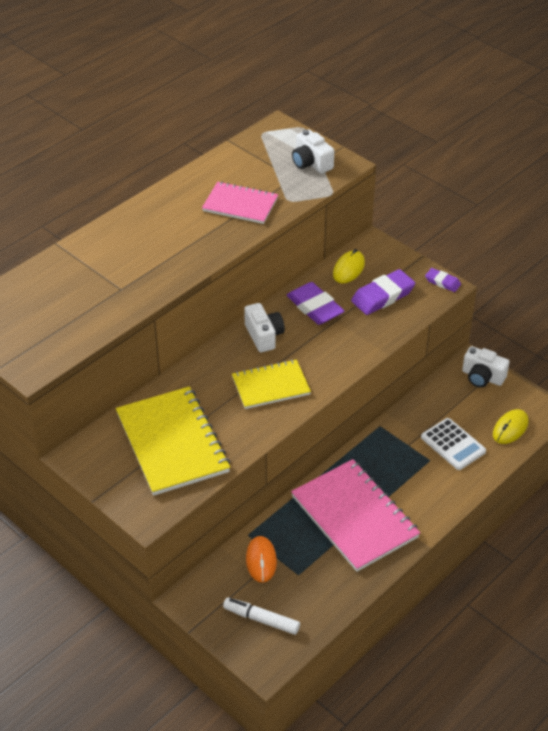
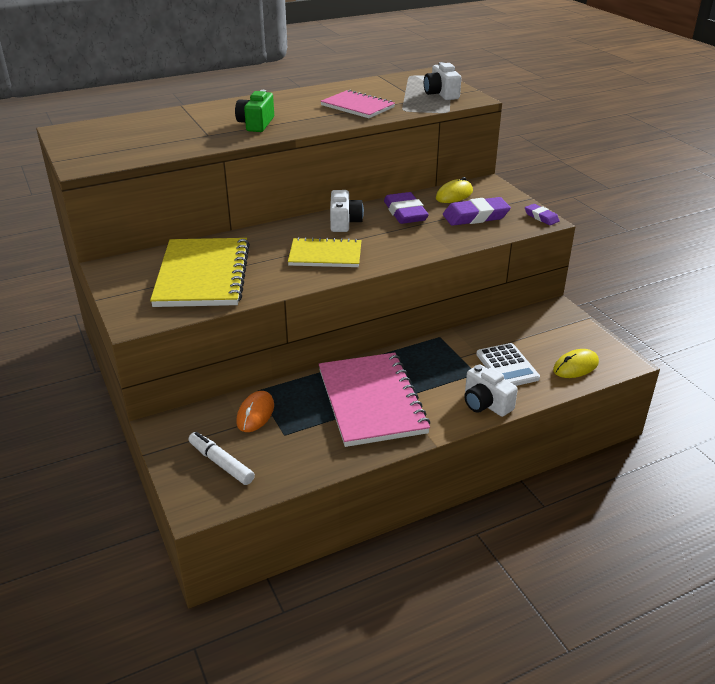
camera: 20 degrees right, 10 degrees down
white camera [462,346,509,388] -> white camera moved to [464,364,518,417]
none -> green camera [235,90,274,132]

